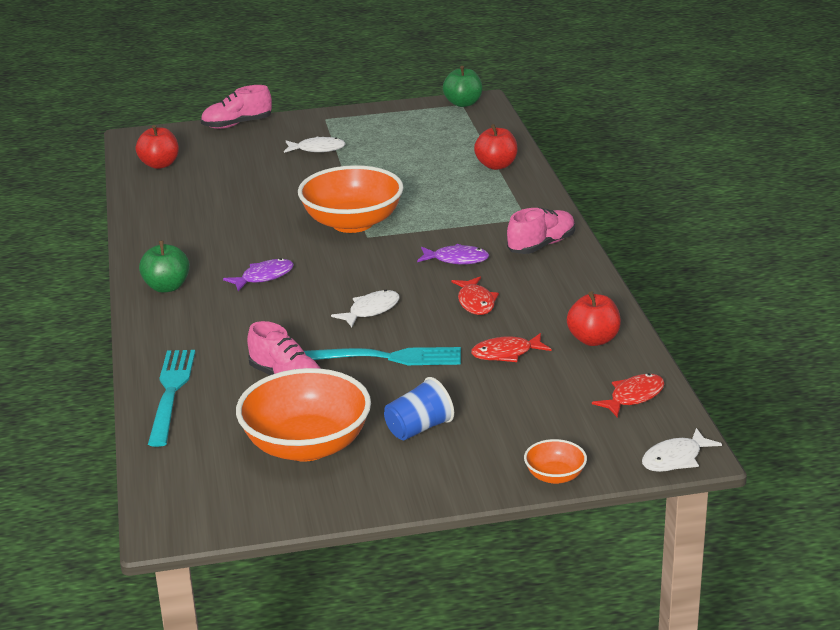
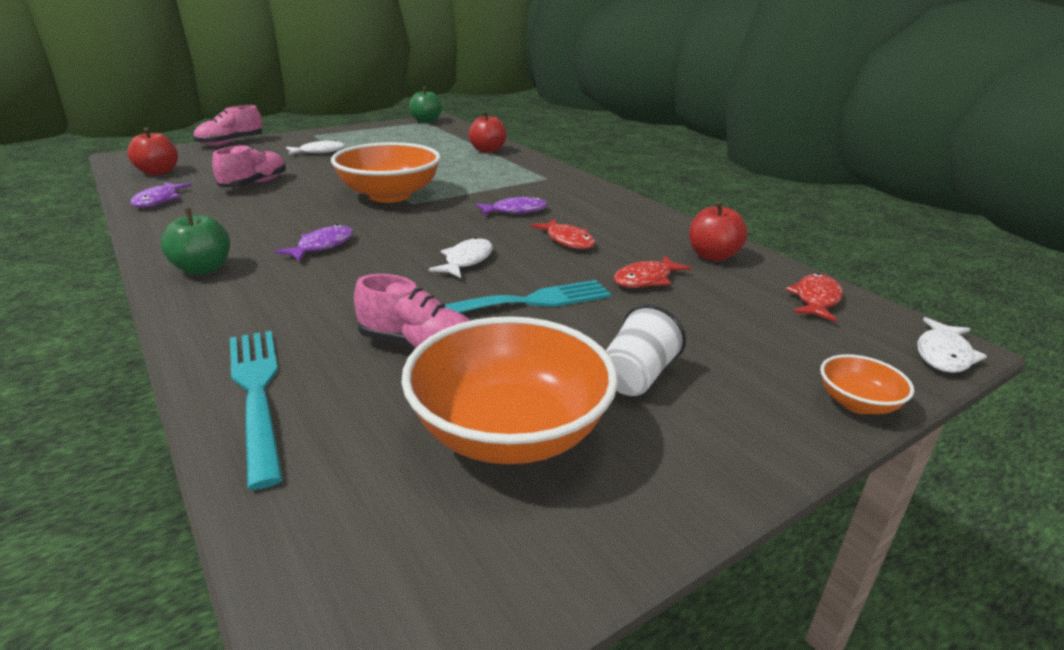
camera: 25 degrees left, 0 degrees up
blue cup [384,377,454,440] -> white cup [606,304,686,396]
pink shoe [507,208,575,254] -> pink shoe moved to [212,145,286,187]
none -> purple fish [131,182,192,208]

